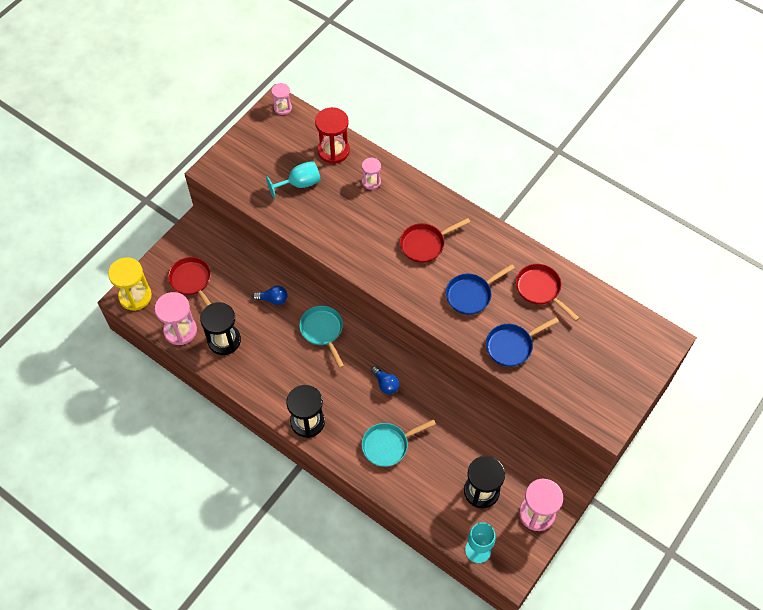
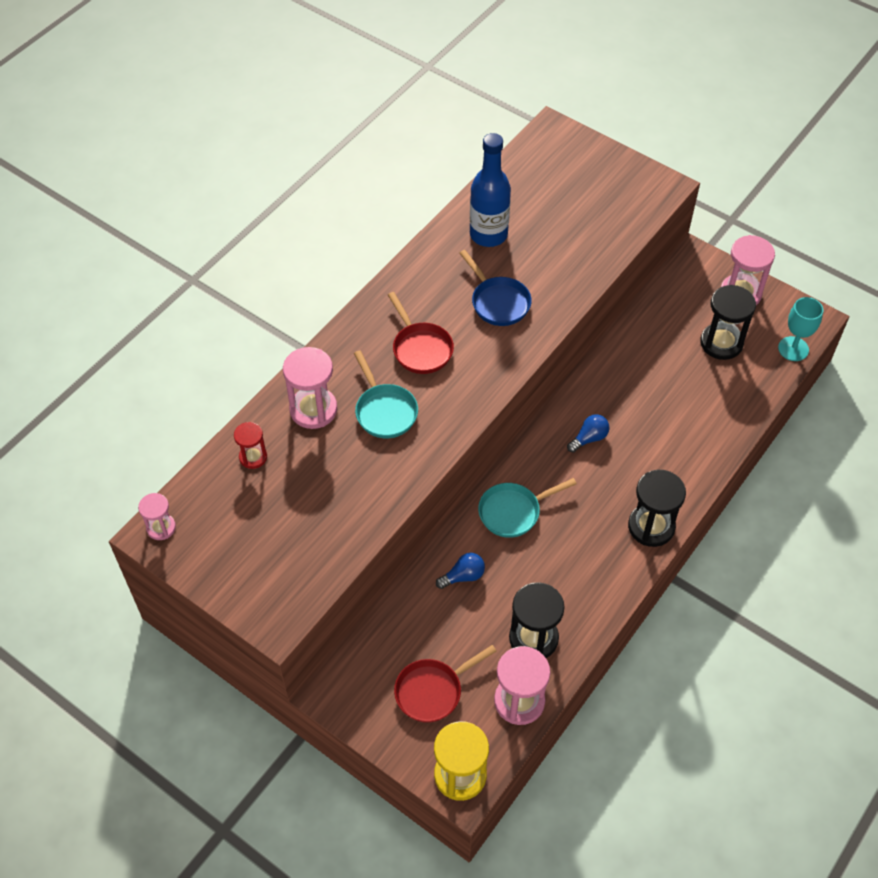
camera: 90 degrees left, 5 degrees down
blue light bulb [253,286,288,305] -> blue light bulb turned 60 degrees clockwise [436,553,485,589]
turquoise goblet [266,161,321,199] -> none
red hourglass [315,107,350,164] -> red hourglass [234,422,267,469], size x0.58
pink hourglass [362,157,381,190] -> pink hourglass [283,347,337,429], size x1.74
turquoise pan [362,419,436,467] -> turquoise pan moved to [354,351,418,438]
blue pan [486,317,559,367] -> none
red pan [516,264,579,321] -> blue bottle [470,133,511,247]

